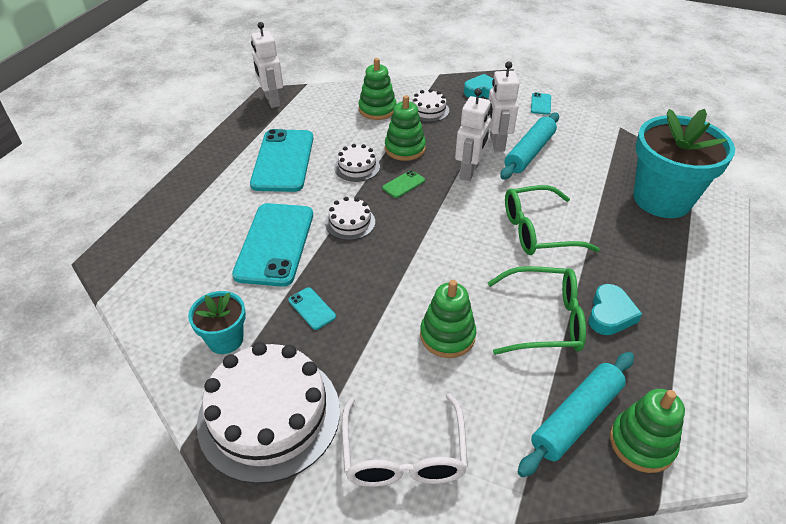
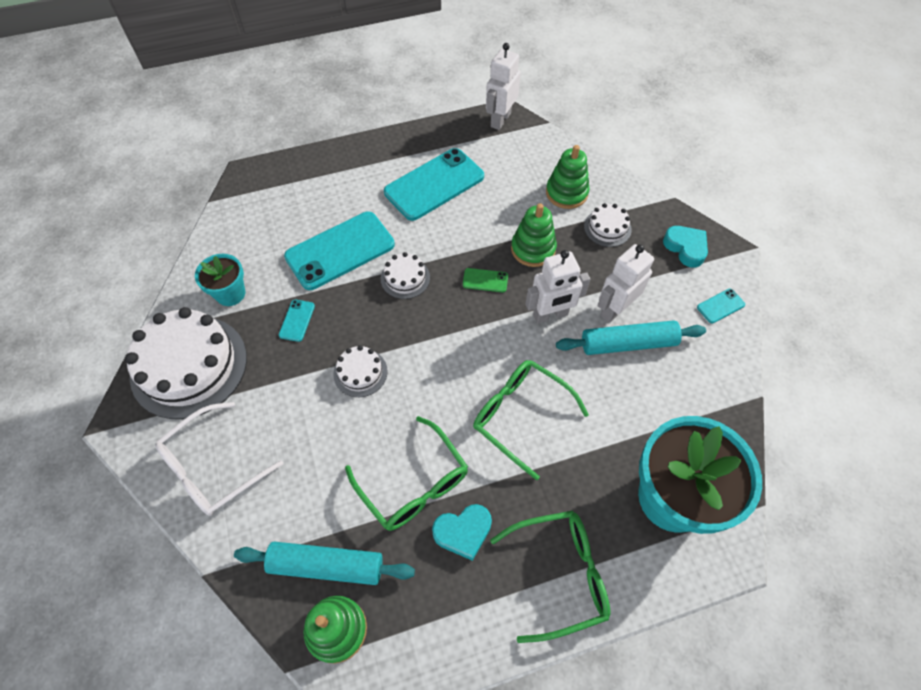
camera: 50 degrees right, 15 degrees up
white cake [334,144,380,182] -> white cake moved to [333,345,388,397]
green stacking toy [420,280,476,358] -> none
none -> green glasses [490,511,610,643]

